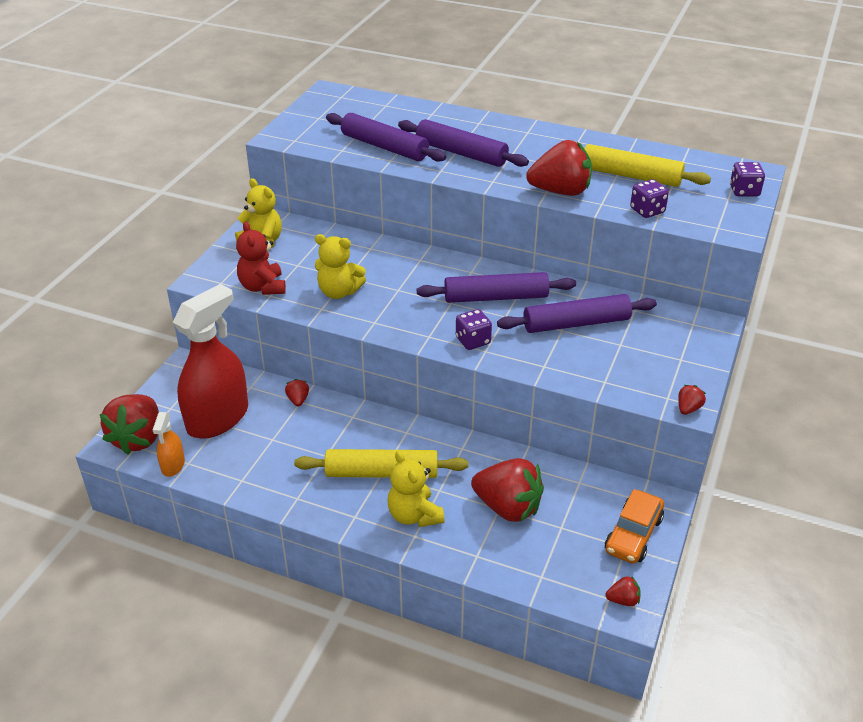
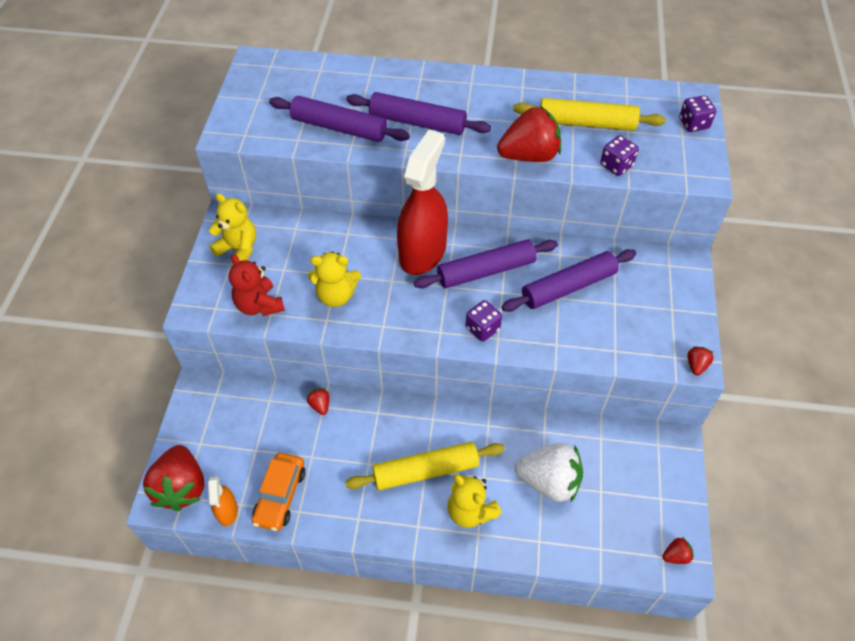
camera: 15 degrees left, 15 degrees up
red spray bottle [173,284,248,439] -> red spray bottle moved to [397,130,448,275]
red strawberry [471,458,544,522] -> white strawberry [515,443,583,502]
orange car [605,489,664,564] -> orange car moved to [252,453,305,531]

